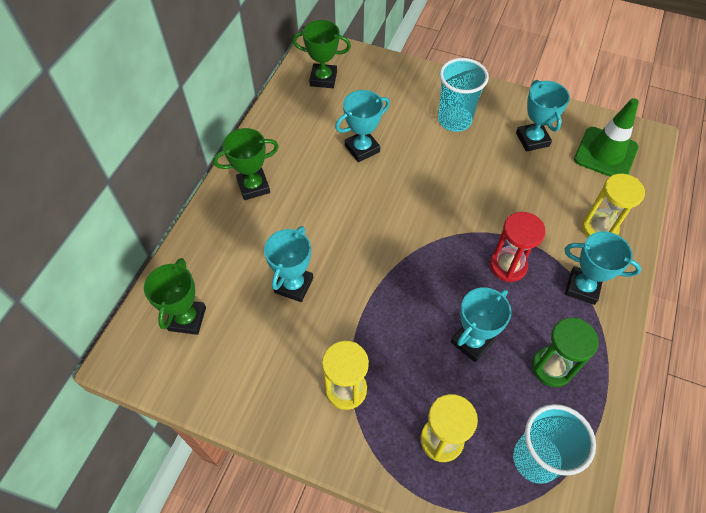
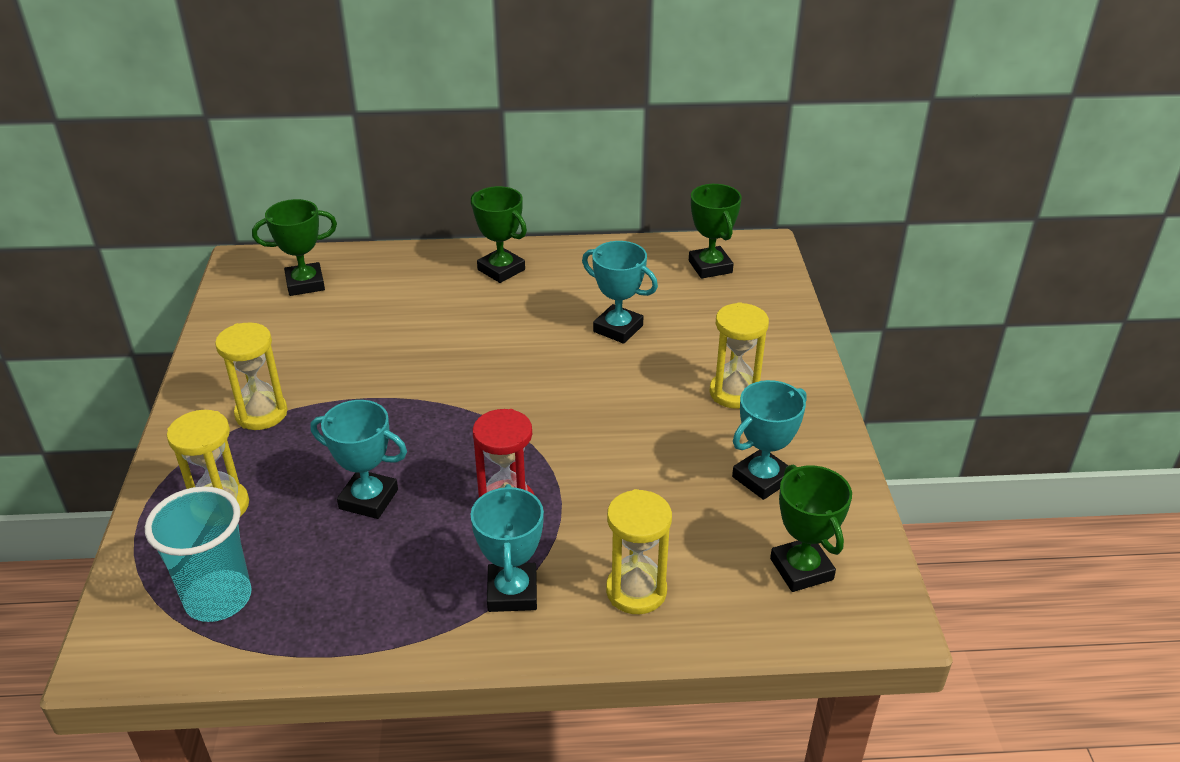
camera: 65 degrees right, 20 degrees down
turquoise trophy [264,226,313,302] -> none
turquoise cup [438,58,489,132] -> yellow hourglass [710,302,769,409]
green hourglass [532,318,599,387] -> none
green traffic cone [574,98,639,177] -> green trophy [770,465,852,592]

